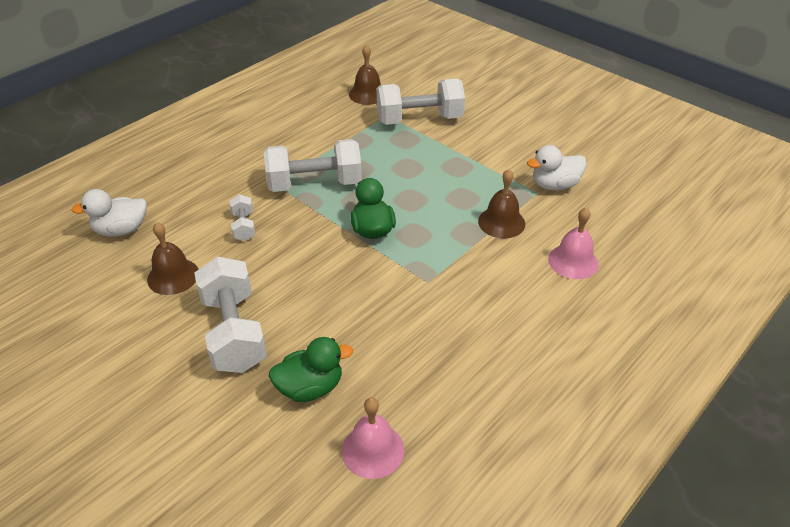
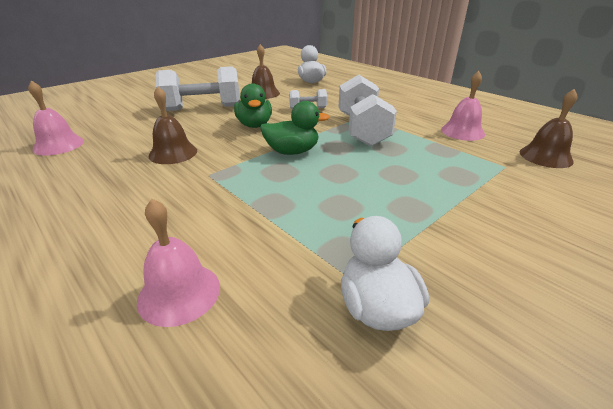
camera: 95 degrees right, 10 degrees down
green duck [268,337,353,402] -> green duck moved to [234,83,272,128]
white dumbbell [376,79,465,125] -> none
brown bell [478,169,525,238] -> brown bell moved to [149,87,197,164]
none -> pink bell [441,71,485,141]

